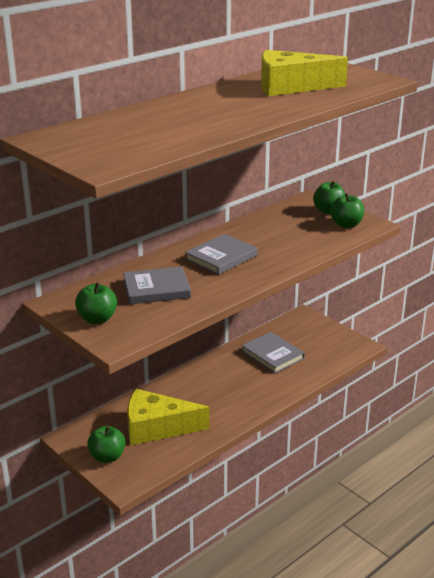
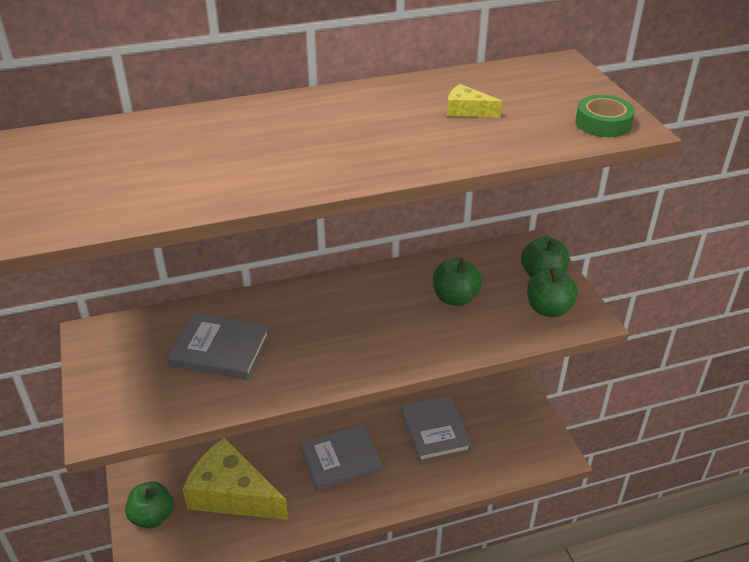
camera: 25 degrees right, 10 degrees up
green apple [75,282,117,324] -> green apple moved to [433,258,482,306]
grey book [185,234,258,275] -> grey book moved to [300,424,382,490]
yellow cheese [261,50,348,96] -> yellow cheese [447,84,502,118], size x0.40
none -> green tape [575,95,635,137]

